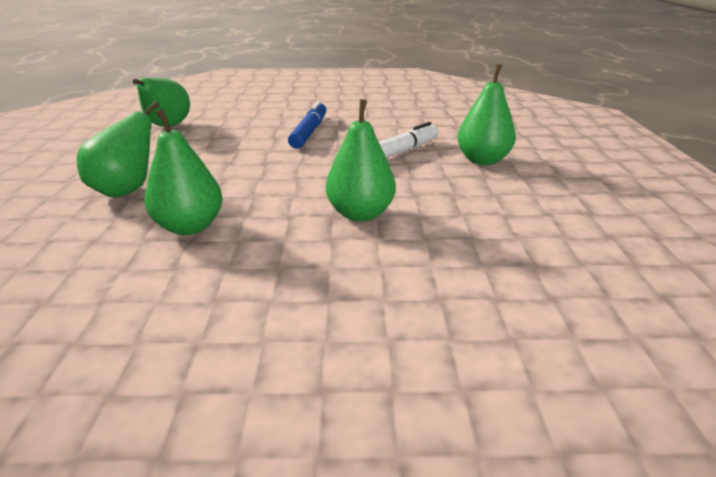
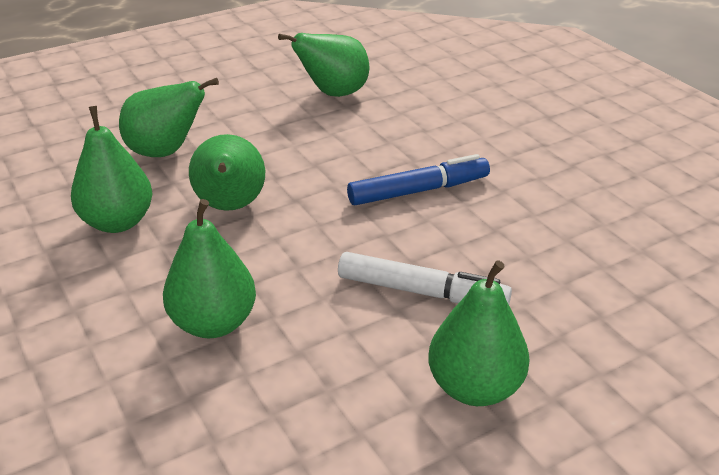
camera: 60 degrees right, 5 degrees up
none -> green pear [189,134,265,211]

